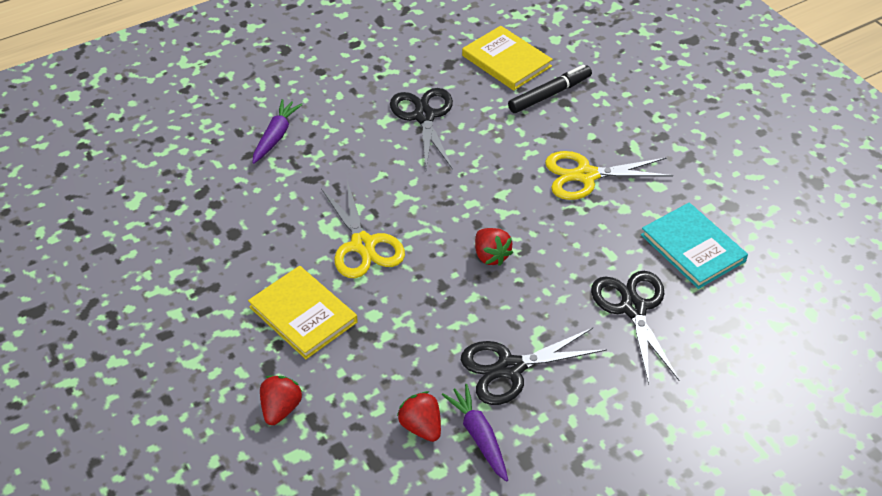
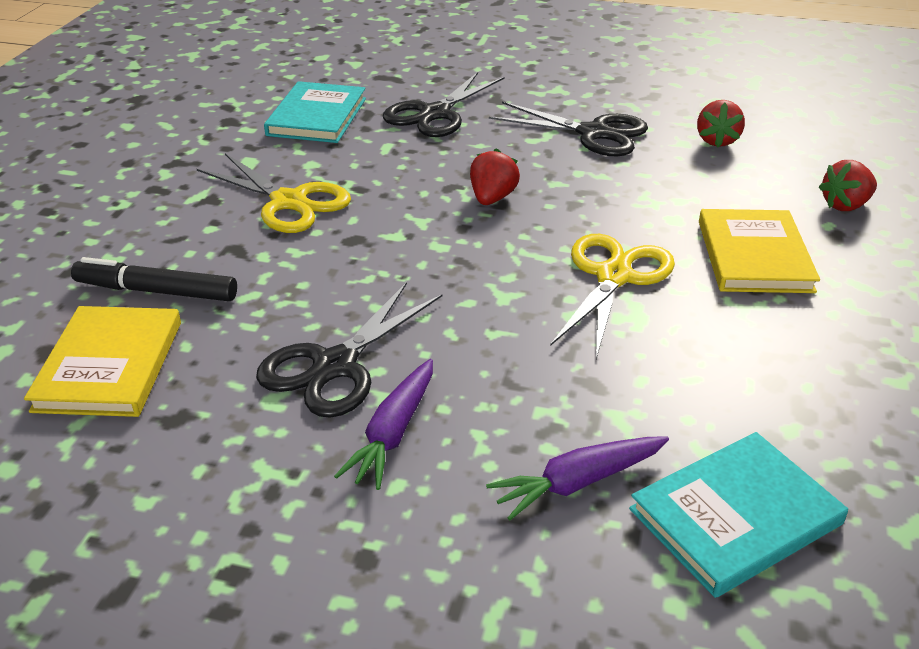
camera: 135 degrees left, 10 degrees down
purple carrot [442,384,508,482] -> purple carrot moved to [334,359,433,490]
none -> turquoise book [629,432,848,598]

